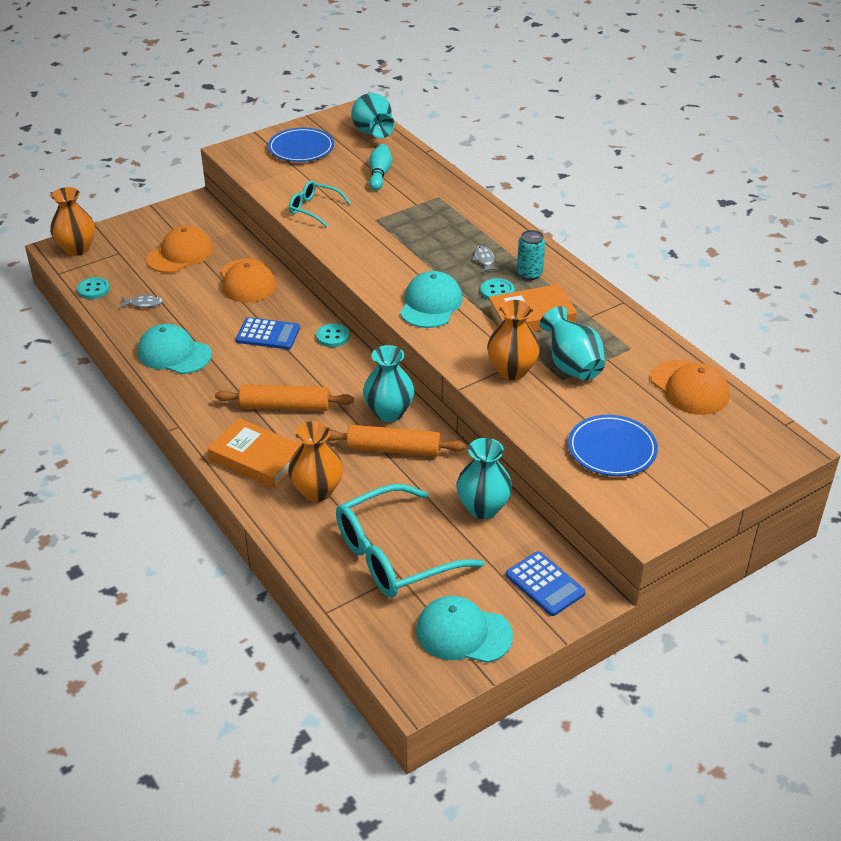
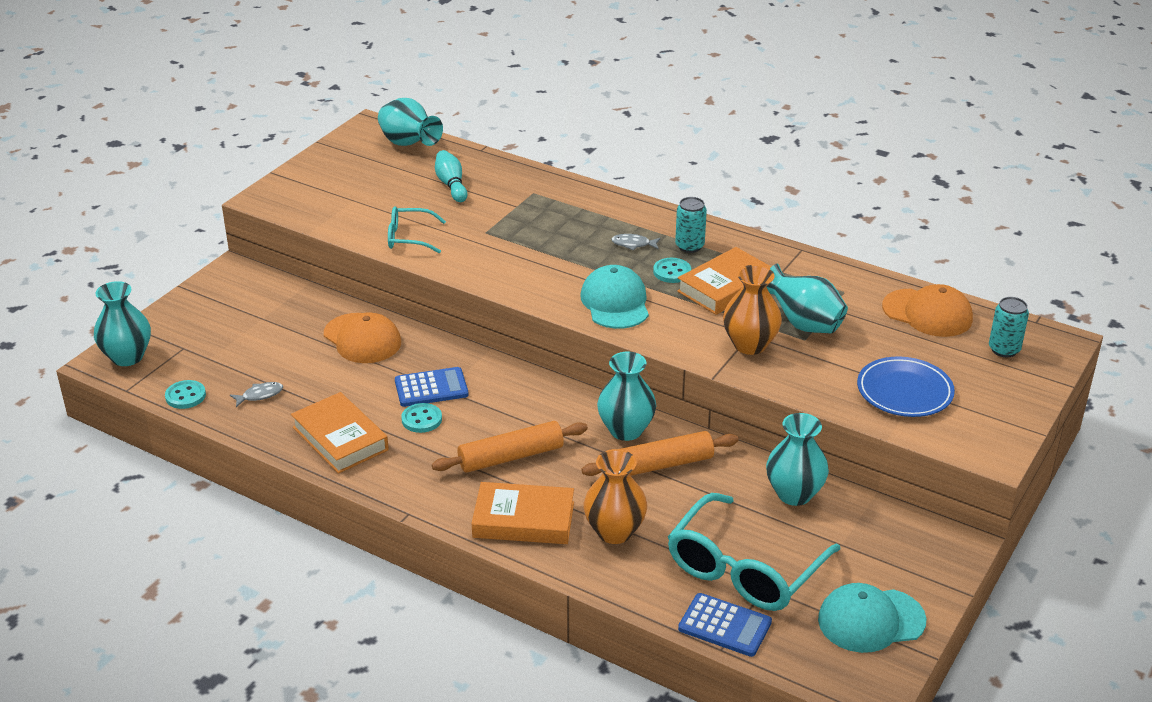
camera: 25 degrees left, 5 degrees down
orange vase [50,187,95,256] -> turquoise vase [94,281,151,366]
turquoise cap [137,324,212,374] -> orange book [291,392,389,474]
orange cap [146,226,213,273] -> none
blue plate [268,128,334,162] -> none
turquoise button [316,323,349,347] -> turquoise button moved to [401,403,442,433]
grey fish [472,246,499,272] -> grey fish turned 45 degrees counterclockwise [611,234,661,251]
blue calculator [506,551,585,616] -> blue calculator moved to [678,593,772,657]
none -> turquoise can [989,297,1029,357]

